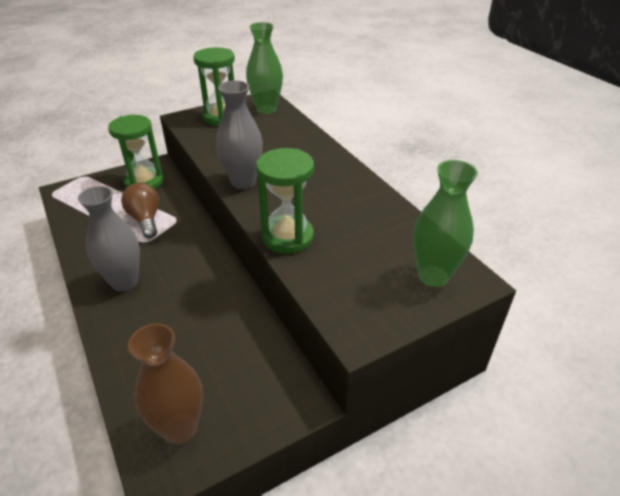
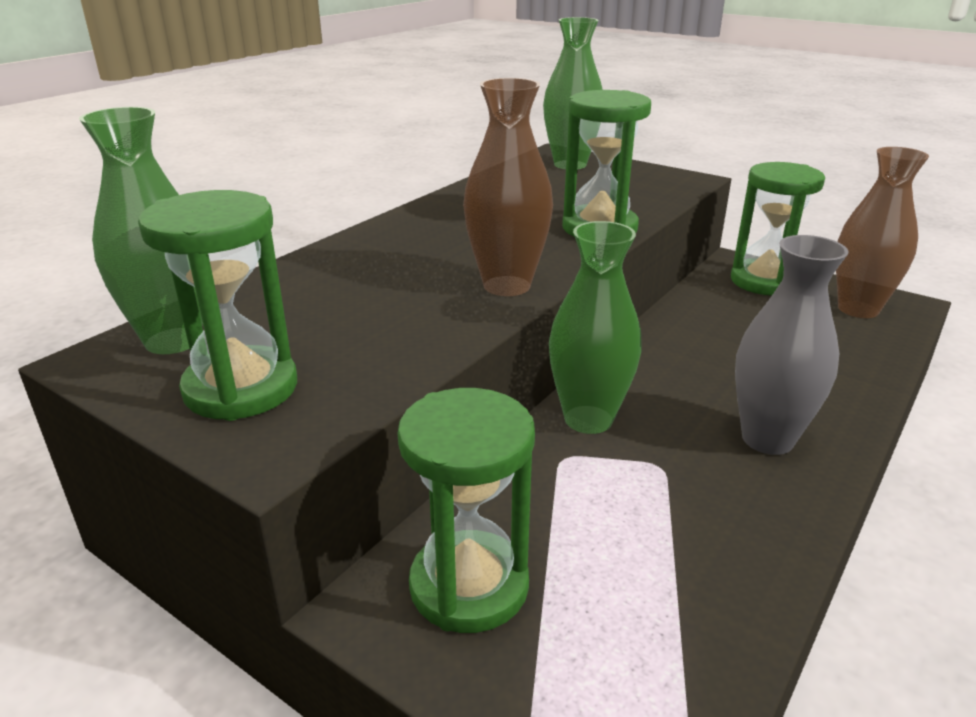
camera: 115 degrees left, 10 degrees down
brown light bulb [121,183,159,238] -> none
grey vase [216,80,263,189] -> brown vase [463,78,553,296]
none -> green vase [549,221,642,434]
none -> green hourglass [731,162,825,296]

